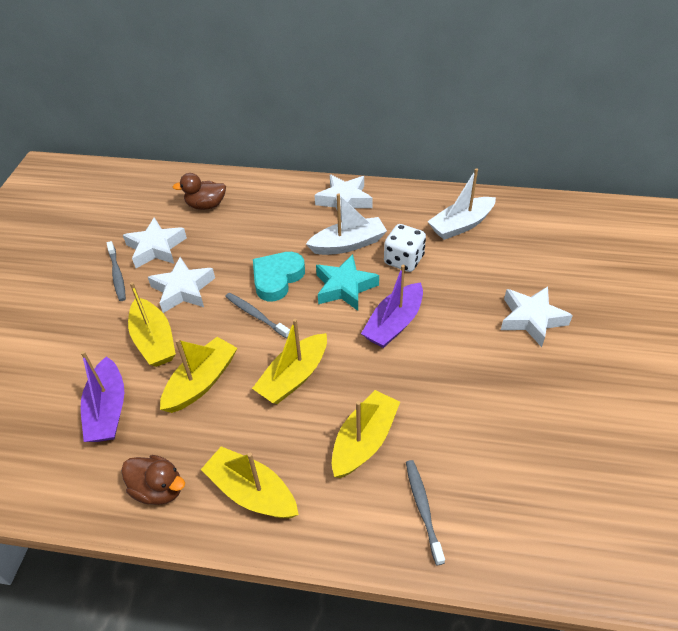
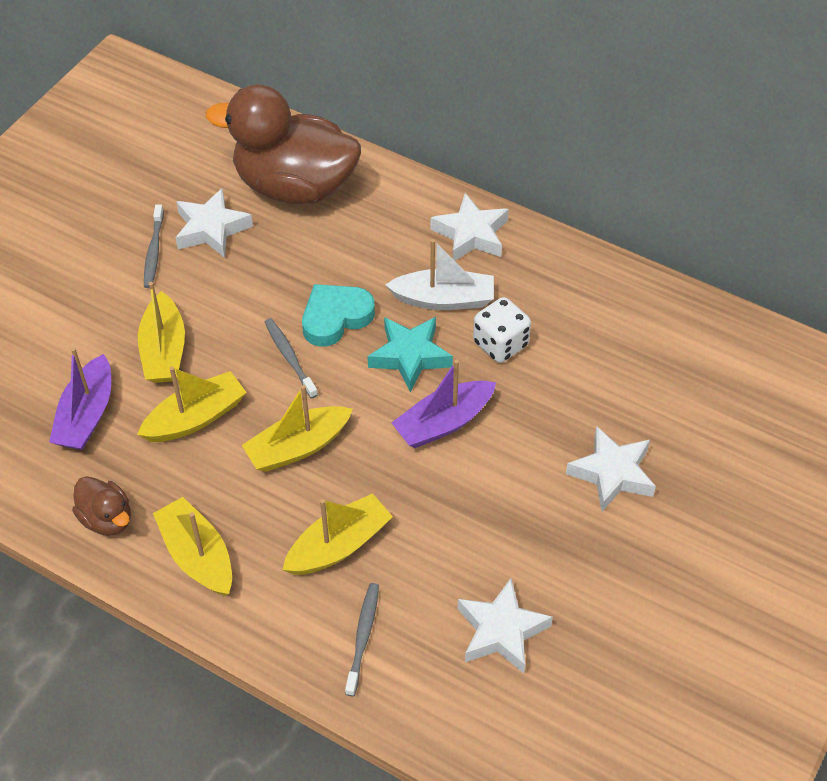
camera: 20 degrees right, 5 degrees up
white star [148,257,215,313] -> white star moved to [457,578,553,674]
brown duck [173,173,226,210] -> brown duck [206,84,361,205], size x2.26
white boat [427,168,496,240] -> none

